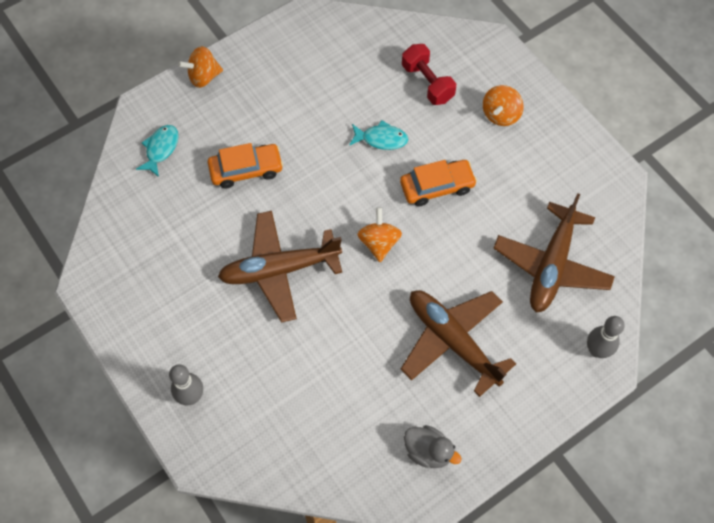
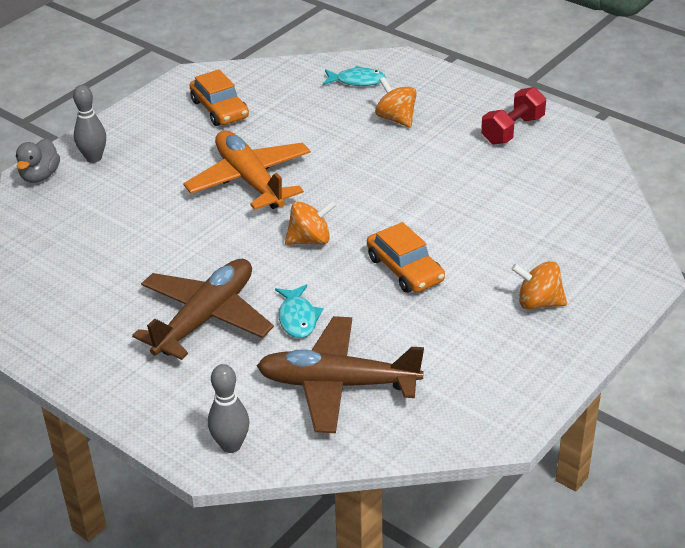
camera: 75 degrees right, 25 degrees down
orange spinning top [178,46,223,88] -> orange spinning top moved to [375,77,417,128]
orange car [208,143,283,189] -> orange car moved to [190,69,249,126]
brown plane [218,211,342,323] -> orange plane [183,131,311,210]
turquoise fish [349,120,408,150] -> turquoise fish moved to [275,284,323,338]
red dumbbell [402,44,456,105] -> red dumbbell moved to [481,87,546,145]
grey duck [404,425,462,468] -> grey duck moved to [16,138,60,183]

